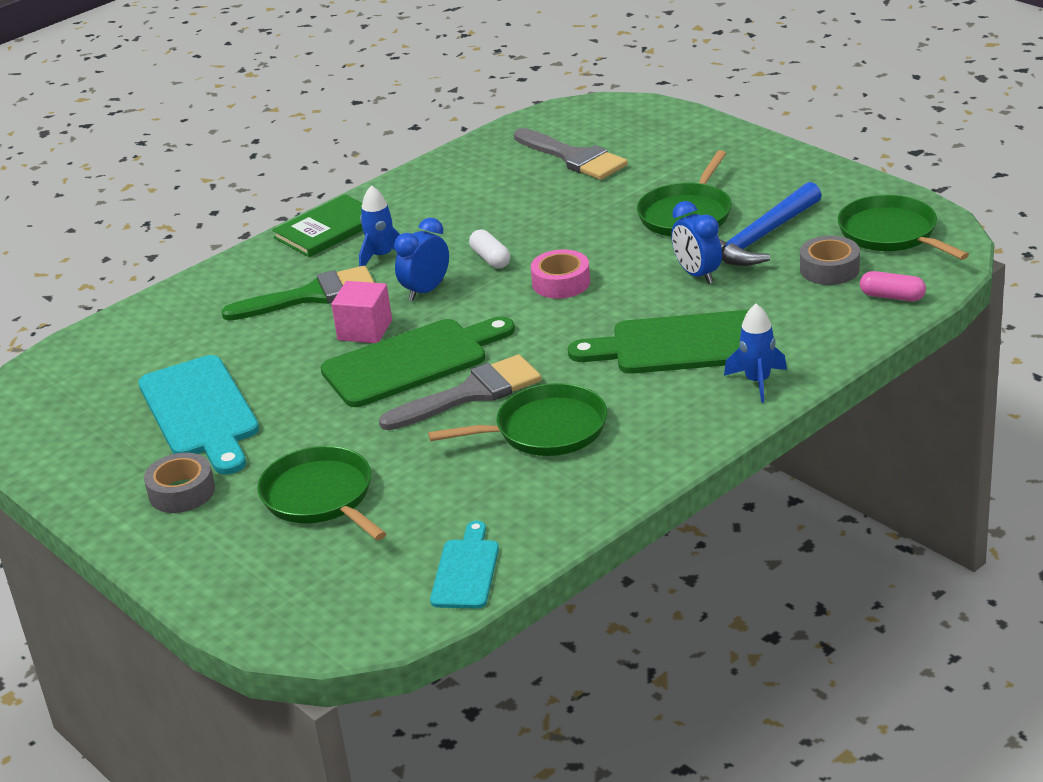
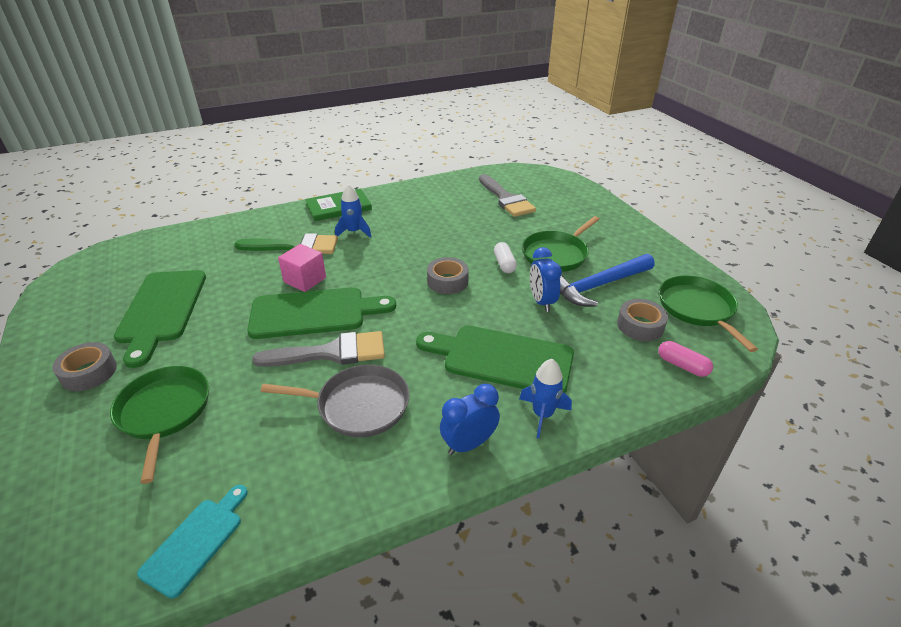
camera: 15 degrees right, 5 degrees up
turquoise cutting board [138,355,259,475] -> green cutting board [114,270,206,368]
blue clock [394,218,449,301] -> blue clock moved to [440,384,500,455]
green pan [428,383,607,456] -> grey pan [260,365,410,437]
white capsule [469,229,510,268] -> white capsule moved to [494,242,517,273]
pink tape [531,249,590,299] -> grey tape [427,257,469,294]

